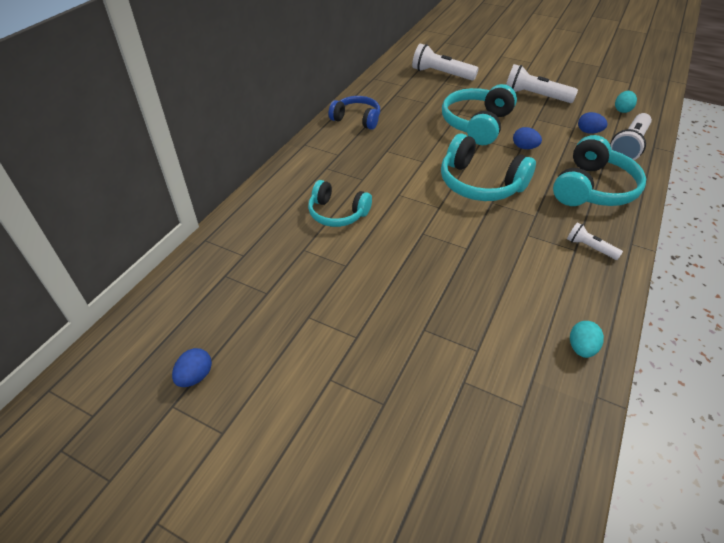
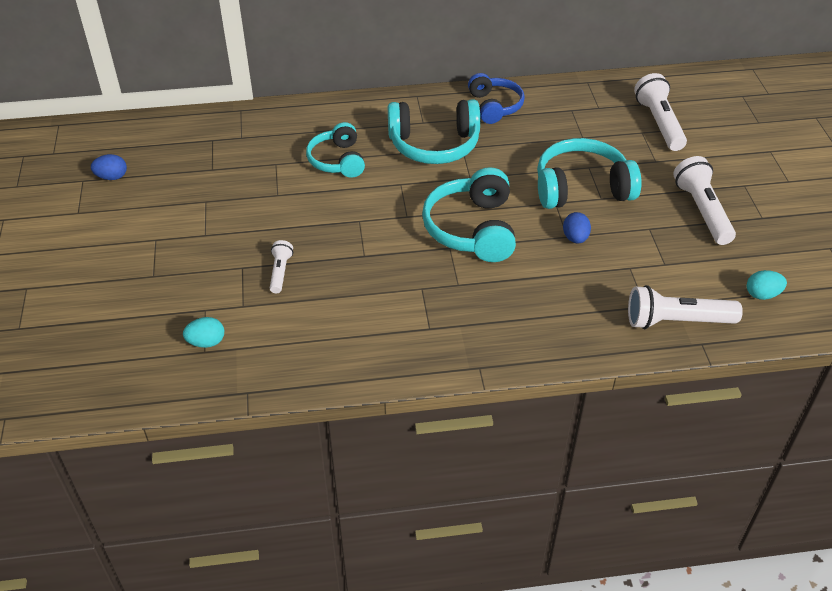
camera: 55 degrees right, 0 degrees up
turquoise headphones [553,135,646,206] -> turquoise headphones moved to [388,99,480,164]
white flashlight [567,222,623,260] -> white flashlight moved to [270,240,293,293]
turquoise egg [570,321,604,358] -> turquoise egg moved to [183,317,224,348]
blue egg [578,112,608,134] -> none

